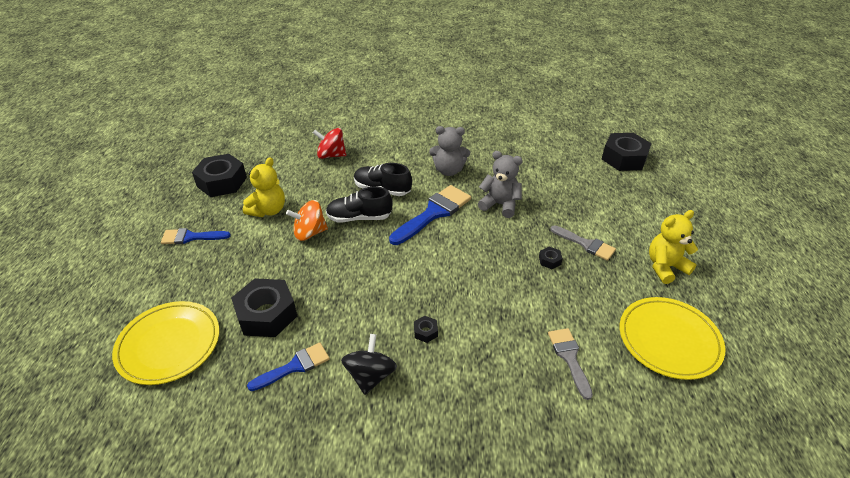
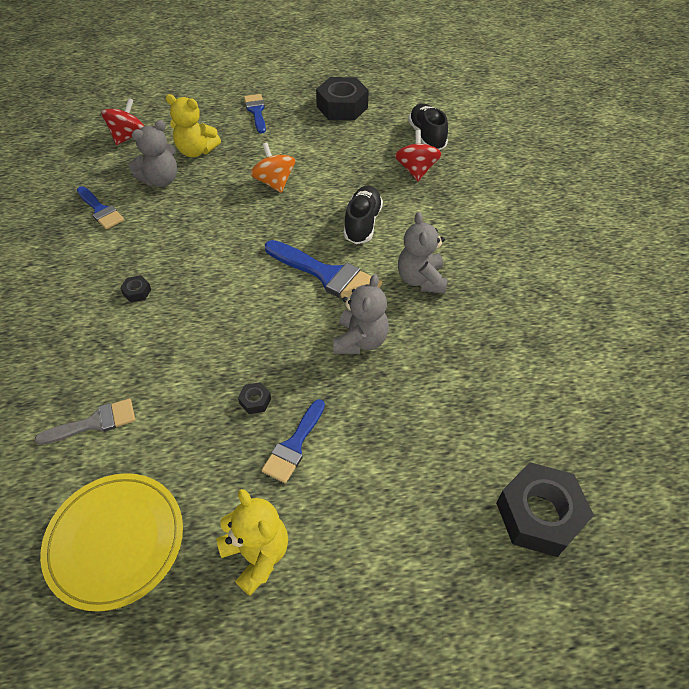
camera: 80 degrees right, 10 degrees up
yellow plate [112,301,219,385] -> red spinning top [101,98,144,145]
black nut [231,278,297,337] -> grey teddy bear [129,120,177,187]
yellow teddy bear [243,158,285,217] -> yellow teddy bear moved to [166,94,221,157]
black shoe [326,187,392,222] -> black shoe moved to [408,104,448,150]
black spinning top [341,334,397,395] -> none
grey brush [551,225,616,261] -> blue brush [262,399,325,483]

